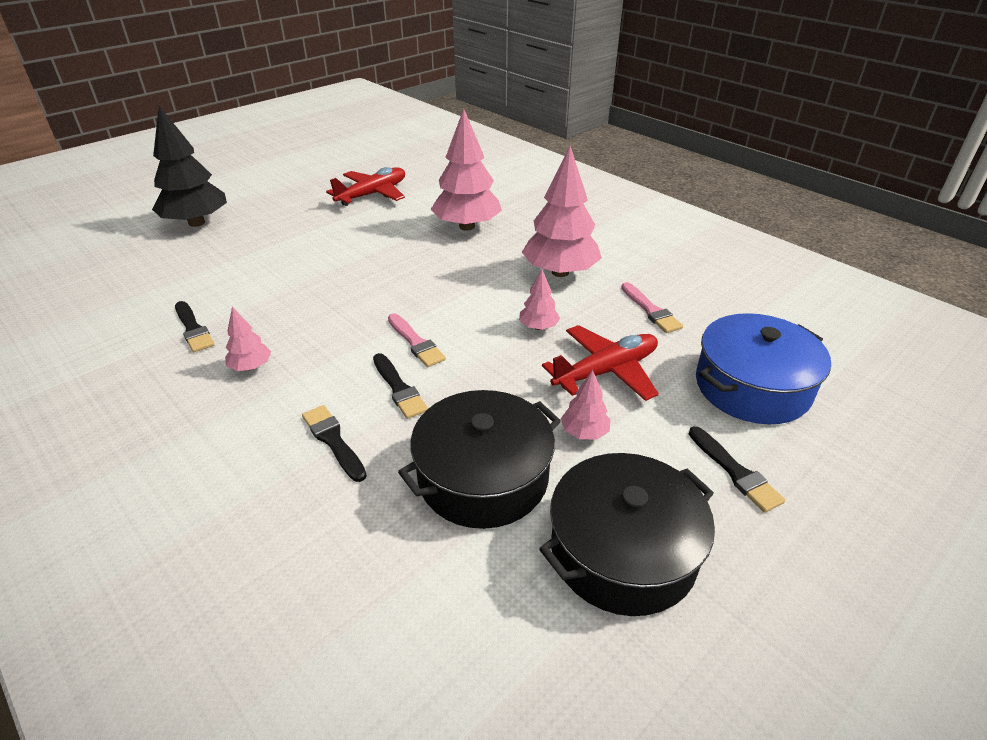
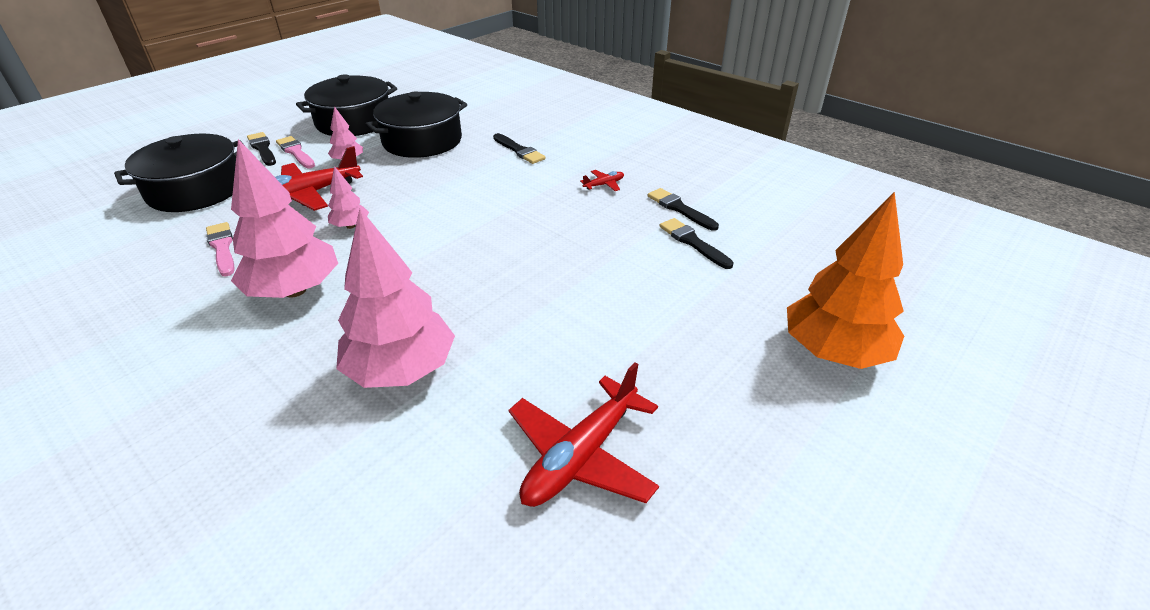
camera: 175 degrees right, 0 degrees up
black tree [152,106,227,227] -> orange tree [787,192,904,369]
pink tree [225,307,271,371] -> red plane [580,170,624,191]
black brush [373,353,428,419] -> black brush moved to [660,218,734,269]
pink brush [388,313,446,367] -> pink brush moved to [276,136,315,168]
blue pot [696,313,831,424] -> black pot [114,134,242,212]

